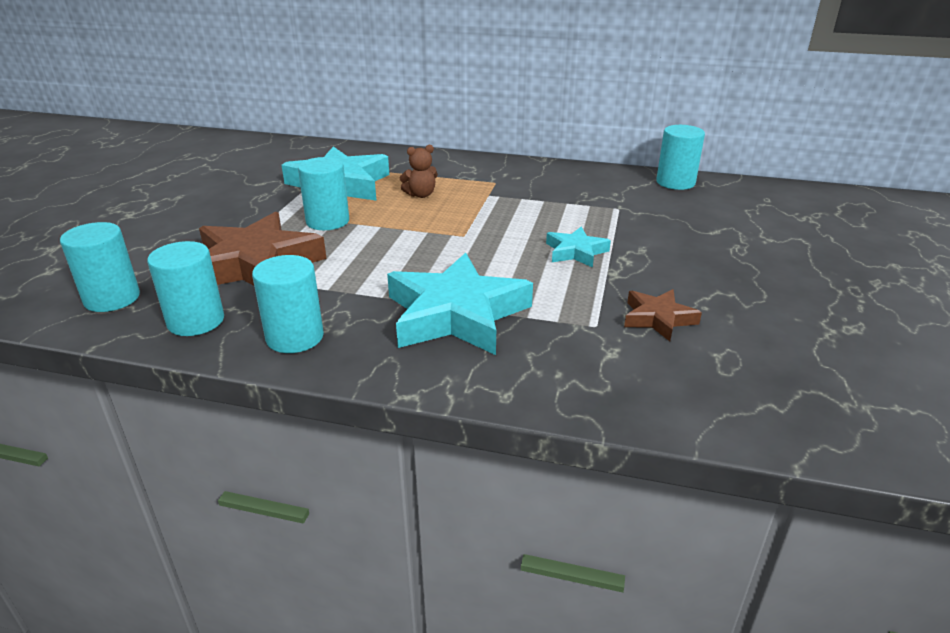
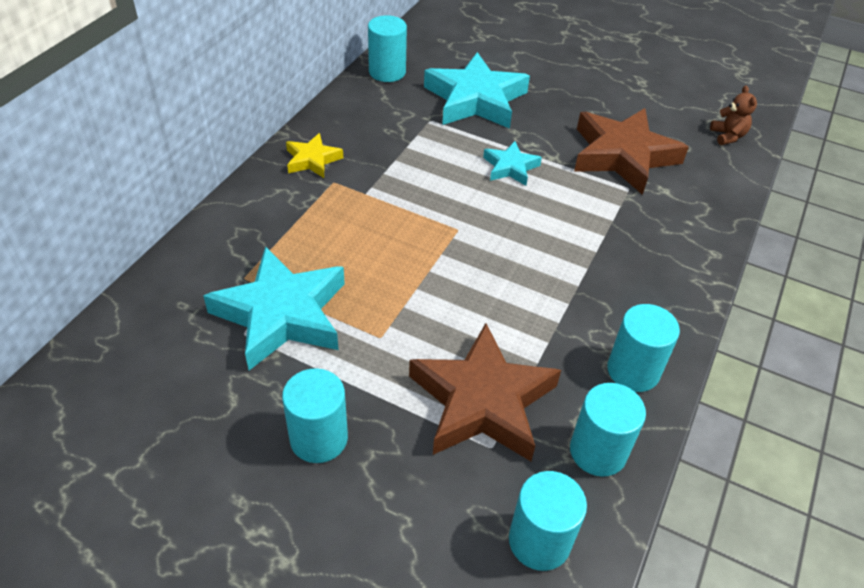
camera: 80 degrees left, 15 degrees up
turquoise cylinder [298,157,349,230] -> turquoise cylinder moved to [282,368,348,463]
turquoise star [387,253,533,355] -> turquoise star moved to [424,52,530,129]
brown teddy bear [400,145,438,198] -> brown teddy bear moved to [710,86,757,145]
brown star [624,289,702,341] -> brown star [574,108,689,195], size x1.99
none -> yellow star [286,133,343,178]

